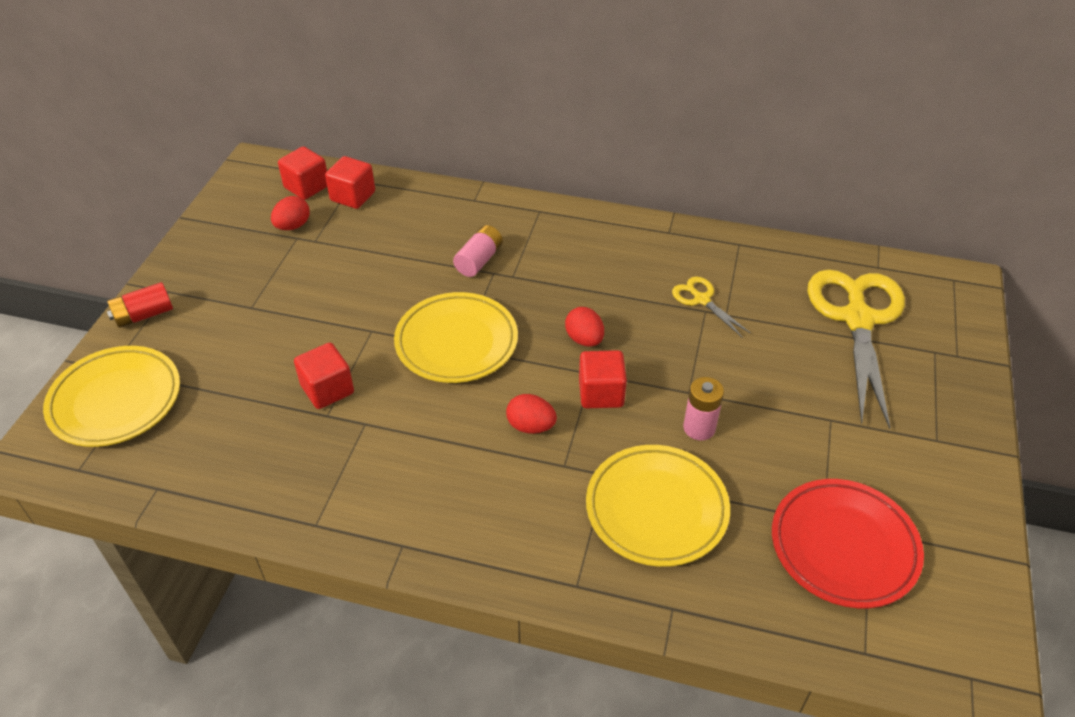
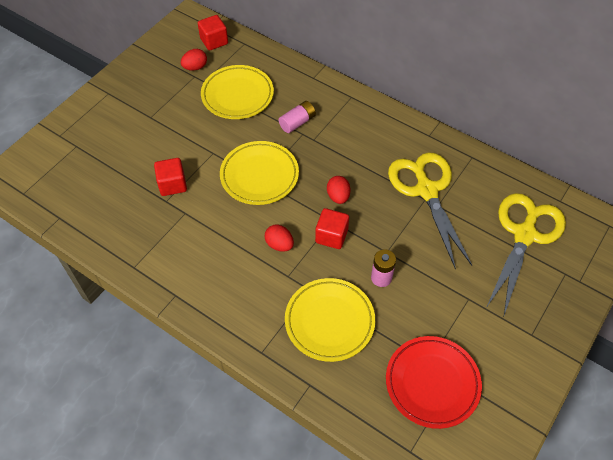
camera: 20 degrees right, 10 degrees up
yellow plate [43,346,180,447] -> yellow plate moved to [201,65,274,119]
red battery [107,282,173,328] -> none
red cube [325,156,375,209] -> none
yellow scissors [672,277,751,337] -> yellow scissors [388,152,472,270], size x2.19

